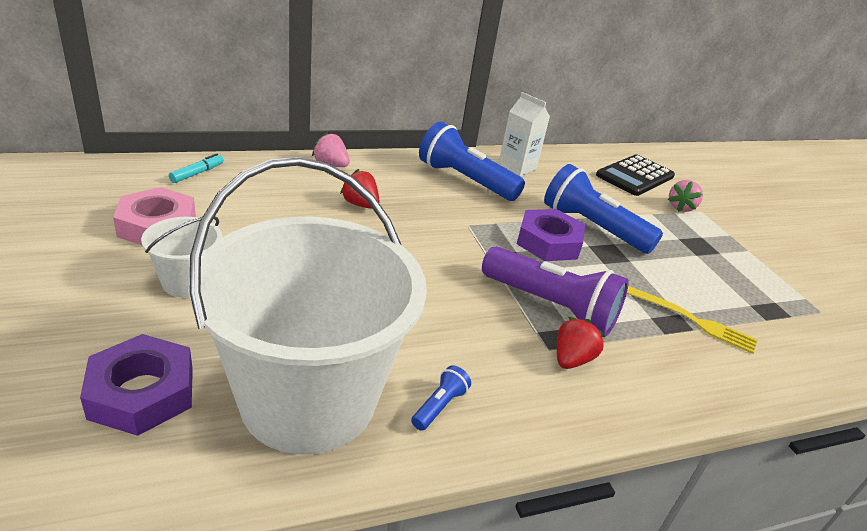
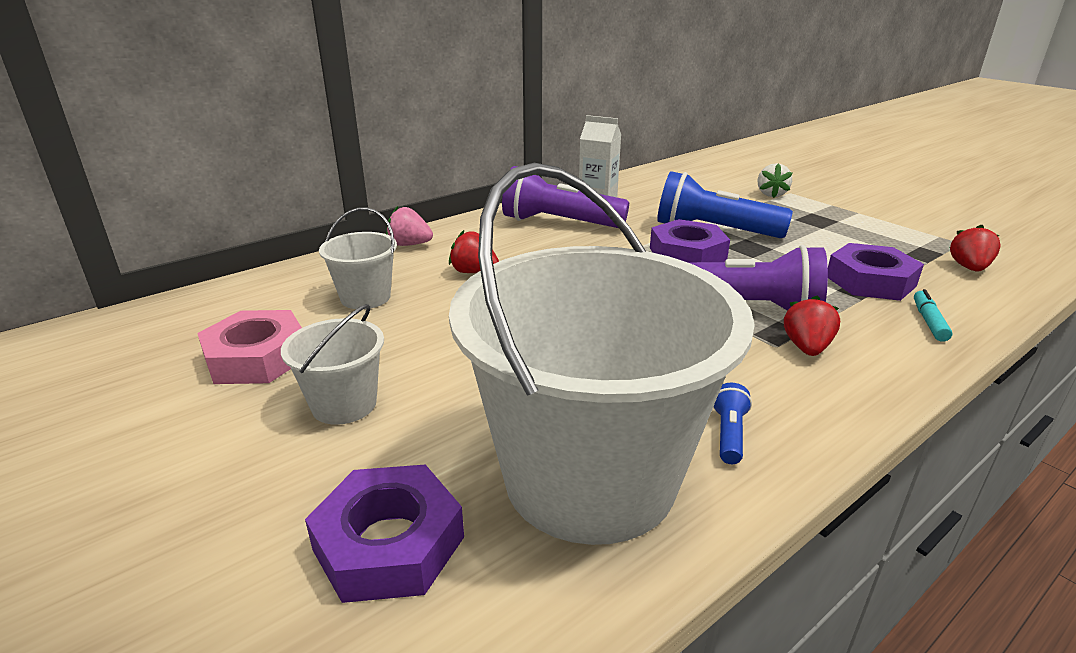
camera: 15 degrees left, 5 degrees down
turquoise marker [169,153,224,183] -> turquoise marker moved to [914,289,952,342]
blue flashlight [419,121,525,201] -> purple flashlight [502,166,629,228]
black calculator [596,154,675,196] -> none
yellow fork [627,286,757,354] -> purple nut [828,243,924,301]
pink strawberry [668,180,703,212] -> white strawberry [758,163,792,198]
none -> white bucket [319,207,397,309]
none -> red strawberry [950,225,1001,272]

